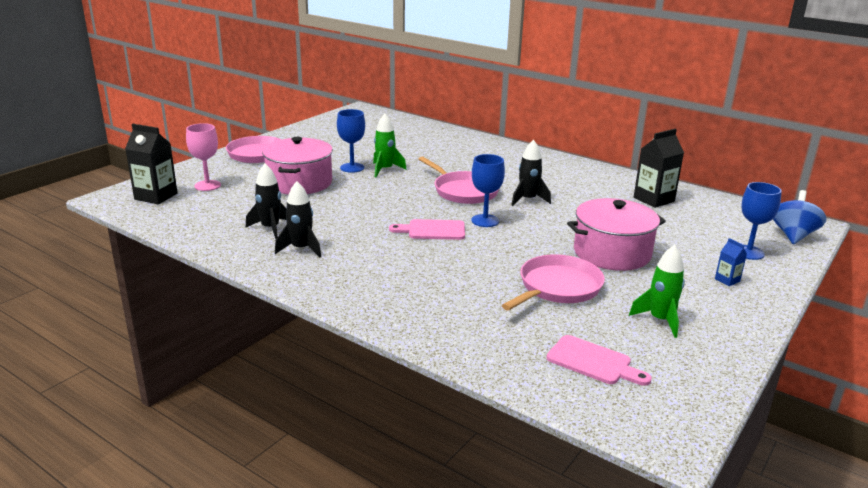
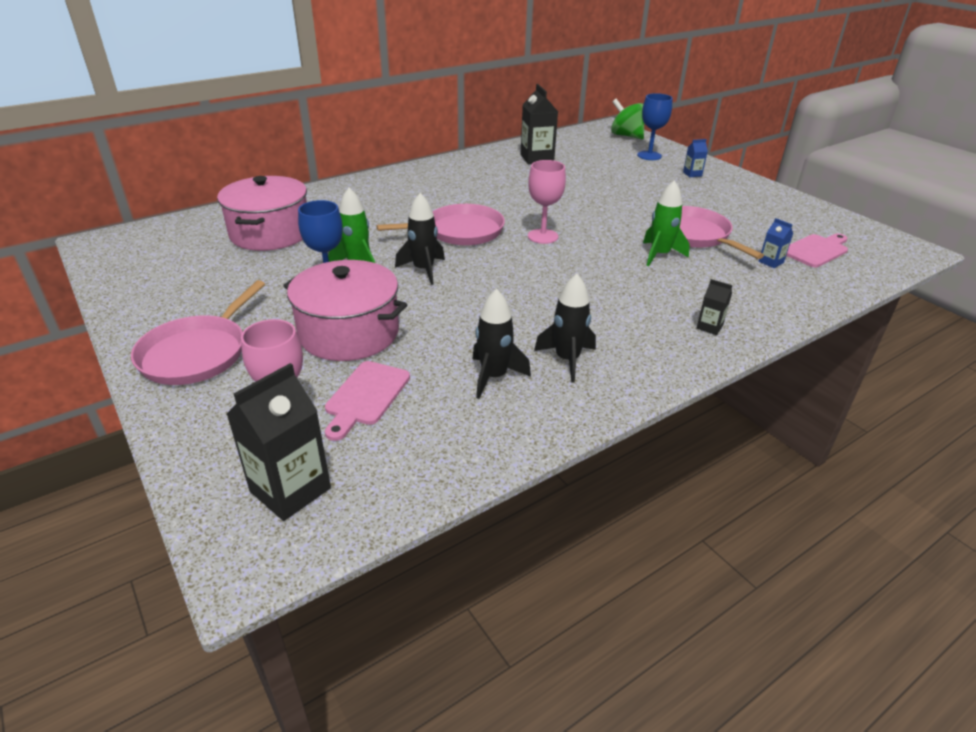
camera: 70 degrees left, 10 degrees up
pink cutting board [389,219,465,240] -> pink cutting board moved to [325,361,410,441]
blue goblet [471,154,505,227] -> pink goblet [528,160,566,244]
black rocket [511,140,551,206] -> black rocket moved to [395,193,445,285]
pink pot [567,198,666,271] -> pink pot moved to [217,176,307,251]
green rocket [629,245,685,338] -> green rocket moved to [643,180,690,266]
blue spinning top [773,190,827,244] -> green spinning top [611,99,644,140]
none -> black carton [697,279,733,335]
none -> blue carton [759,218,793,268]

